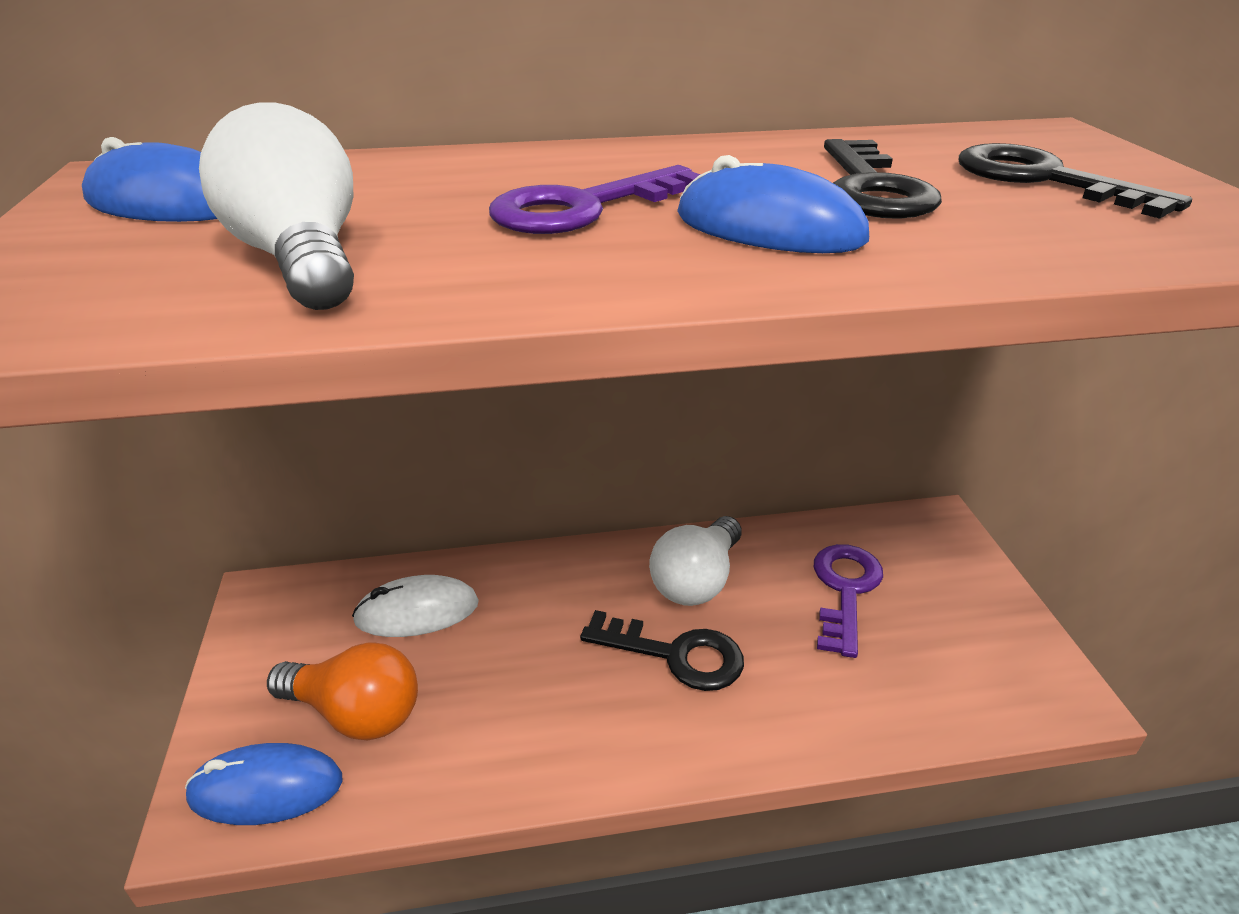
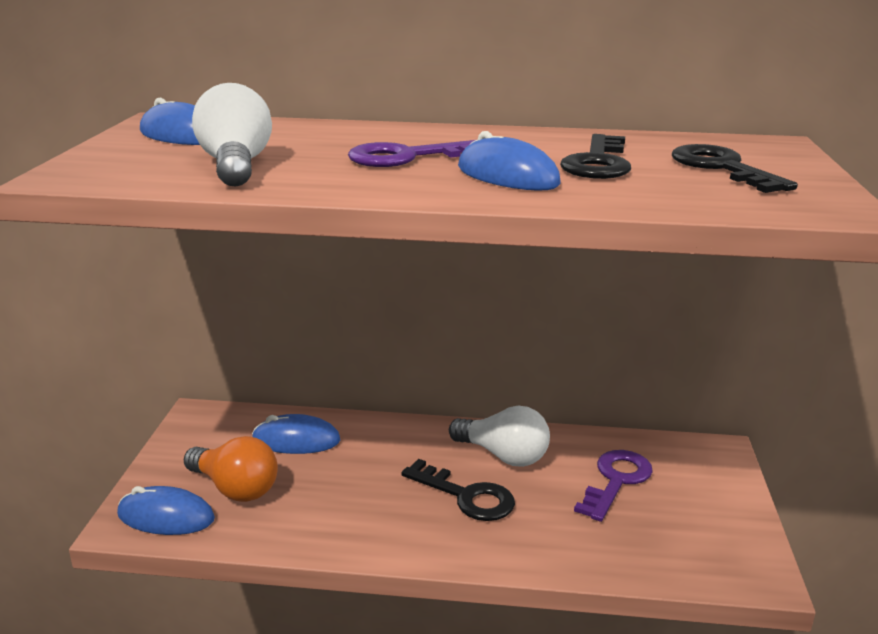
camera: 15 degrees right, 10 degrees down
white mouse [352,575,479,637] -> blue mouse [252,414,340,454]
white light bulb [649,516,741,606] -> white light bulb turned 105 degrees counterclockwise [449,406,550,467]

